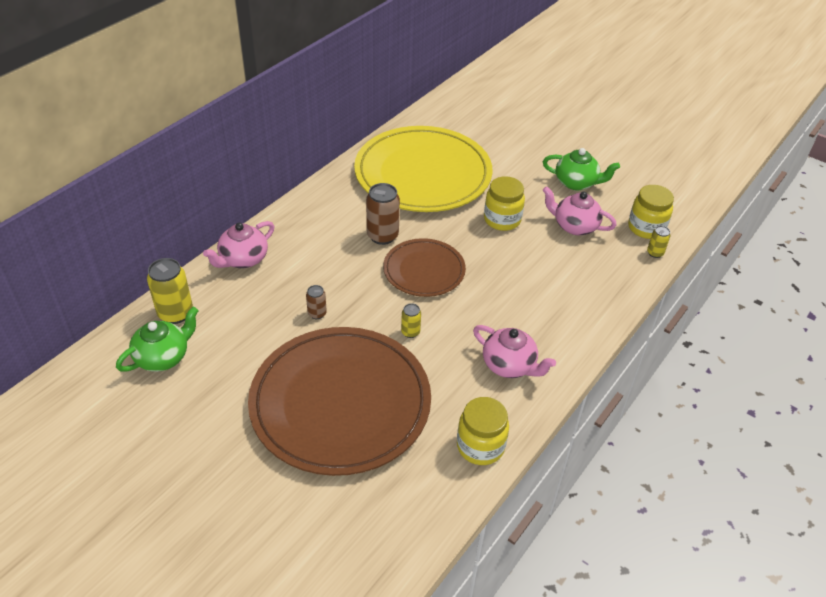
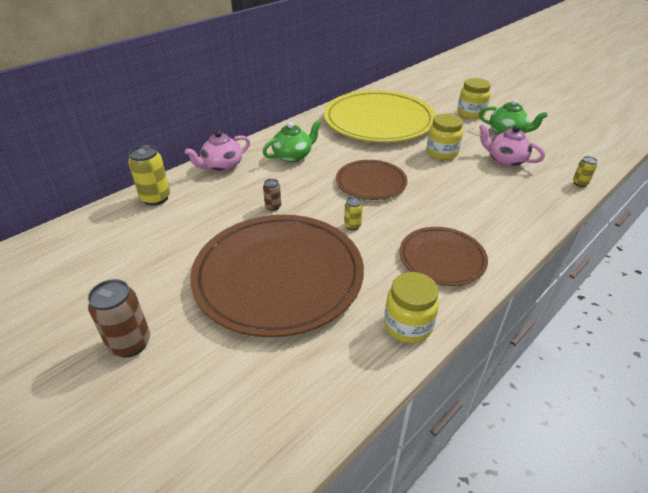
camera: 10 degrees right, 5 degrees down
green teapot [116,307,199,372] -> green teapot moved to [263,120,321,162]
brown can [366,183,400,245] -> brown can moved to [88,279,150,358]
pink teapot [473,325,556,378] -> brown plate [400,227,488,286]
yellow jar [628,185,674,239] -> yellow jar moved to [457,78,491,119]

